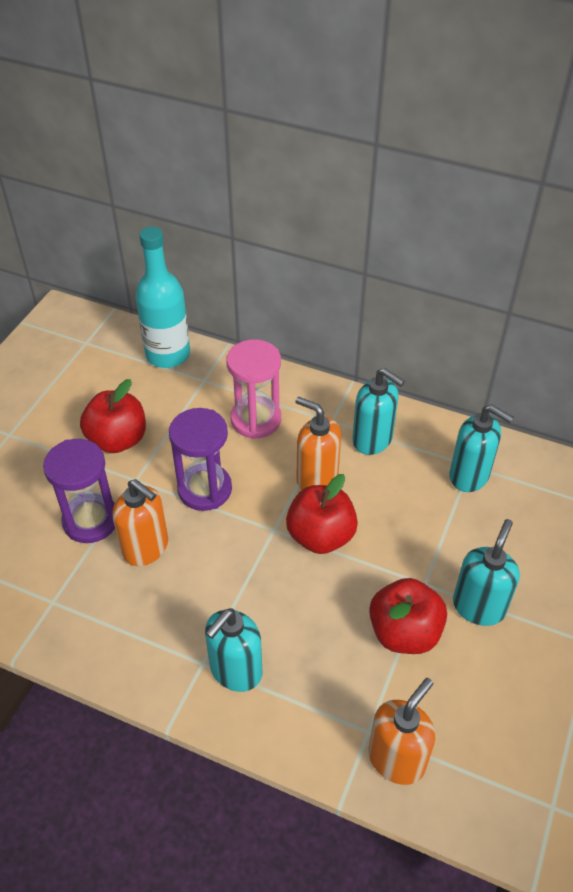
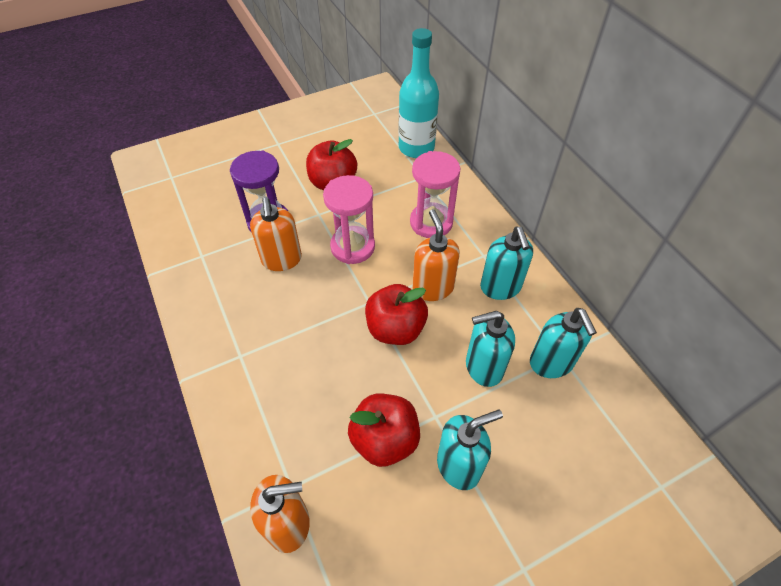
camera: 40 degrees right, 5 degrees up
purple hourglass [169,408,232,511] -> pink hourglass [323,175,375,264]
turquoise soap dispenser [205,608,262,692] -> turquoise soap dispenser moved to [466,311,515,387]

